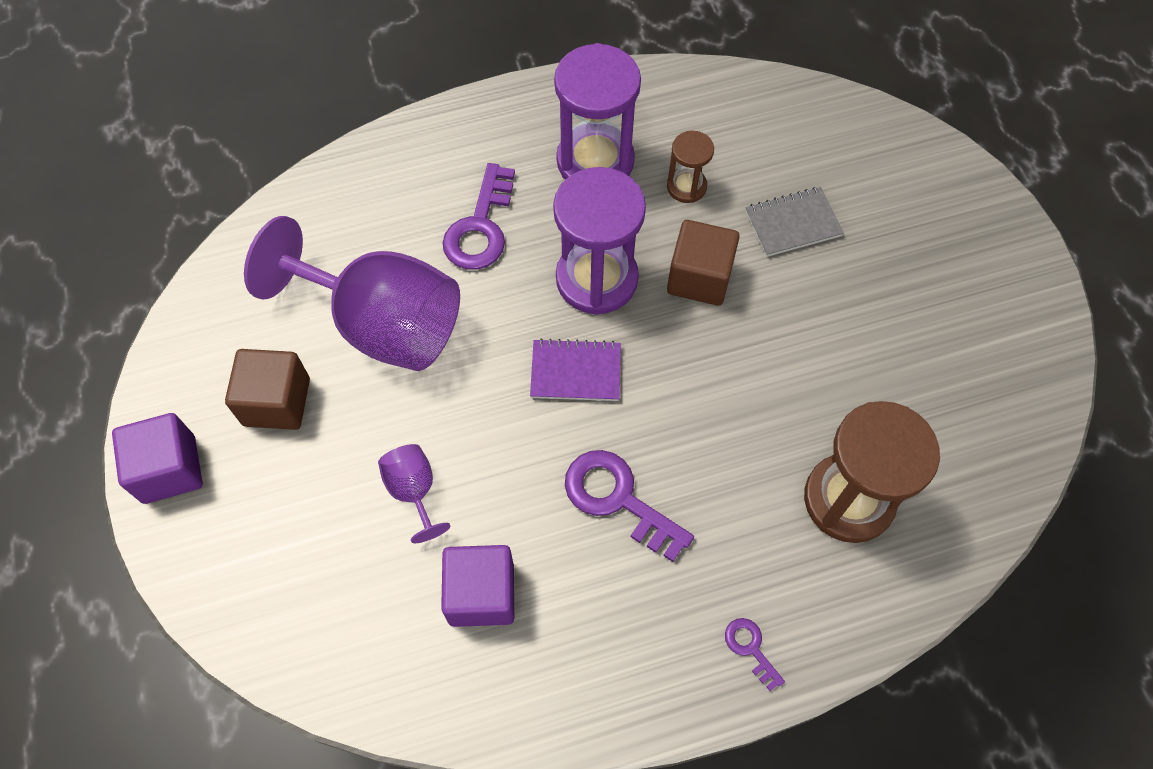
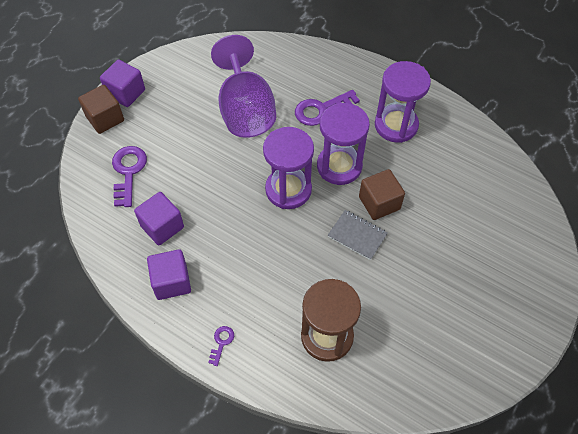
camera: 50 degrees right, 5 degrees down
brown cube [225,349,310,430] -> brown cube moved to [78,85,124,134]
purple goblet [378,444,451,543] -> none
purple notebook [530,338,621,401] -> purple hourglass [263,127,314,209]
purple key [565,450,694,562] -> purple key moved to [112,146,147,207]
brown hourglass [667,131,714,203] -> none
grey notebook [745,187,844,257] -> grey notebook moved to [328,210,388,260]
none -> purple cube [147,249,191,300]

